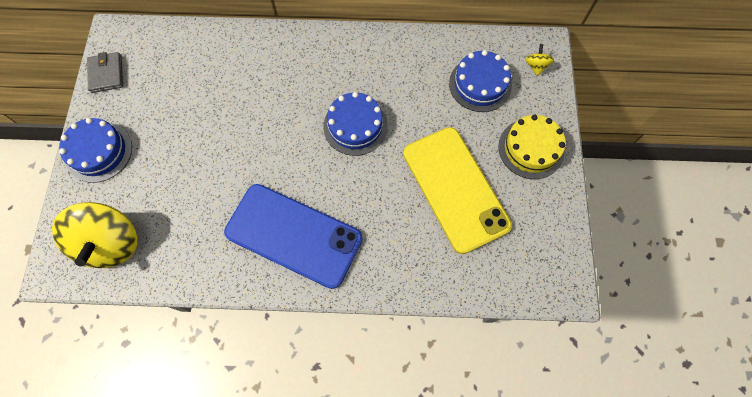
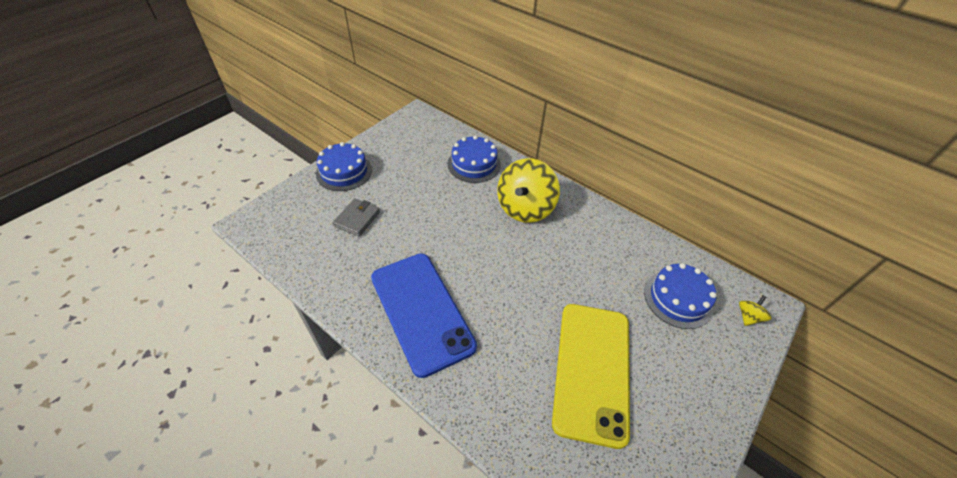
camera: 35 degrees right, 20 degrees down
yellow spinning top [52,202,137,268] -> yellow spinning top moved to [497,158,560,223]
grey wallet [87,52,123,93] -> grey wallet moved to [333,198,380,237]
blue cake [323,92,388,156] -> blue cake moved to [448,135,501,183]
yellow cake [498,114,566,179] -> none

